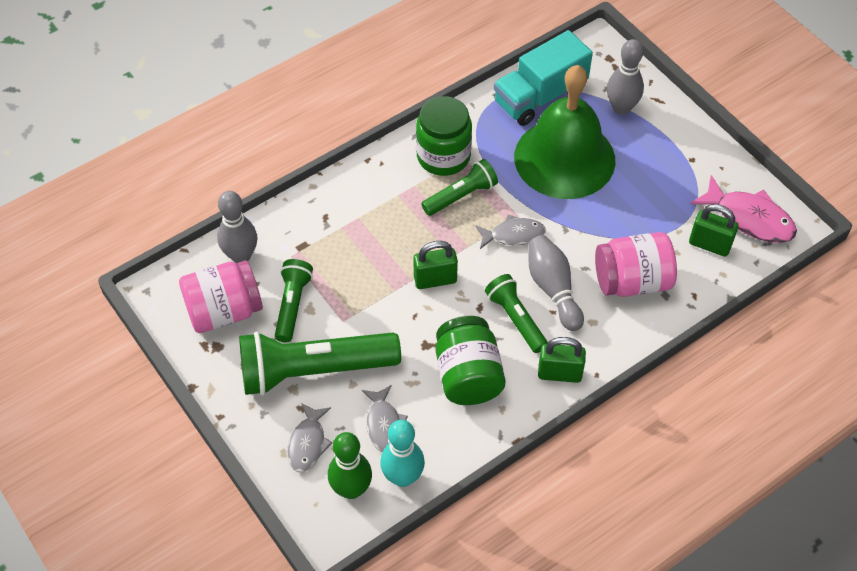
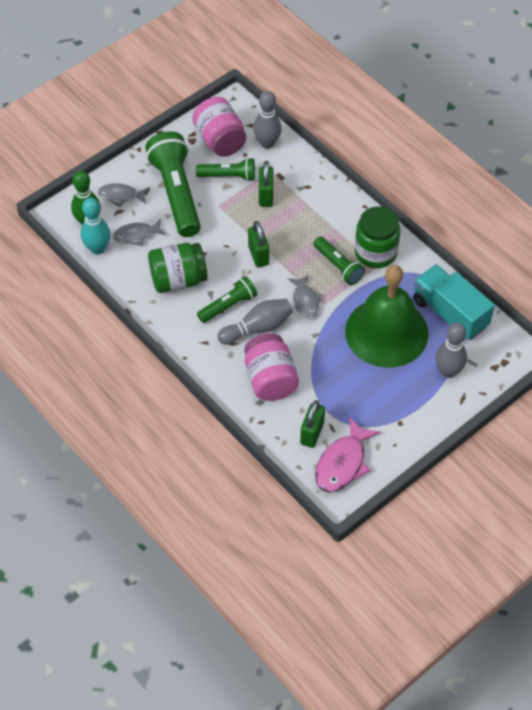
camera: 85 degrees right, 0 degrees up
green padlock [538,337,586,383] -> green padlock moved to [259,161,273,207]

